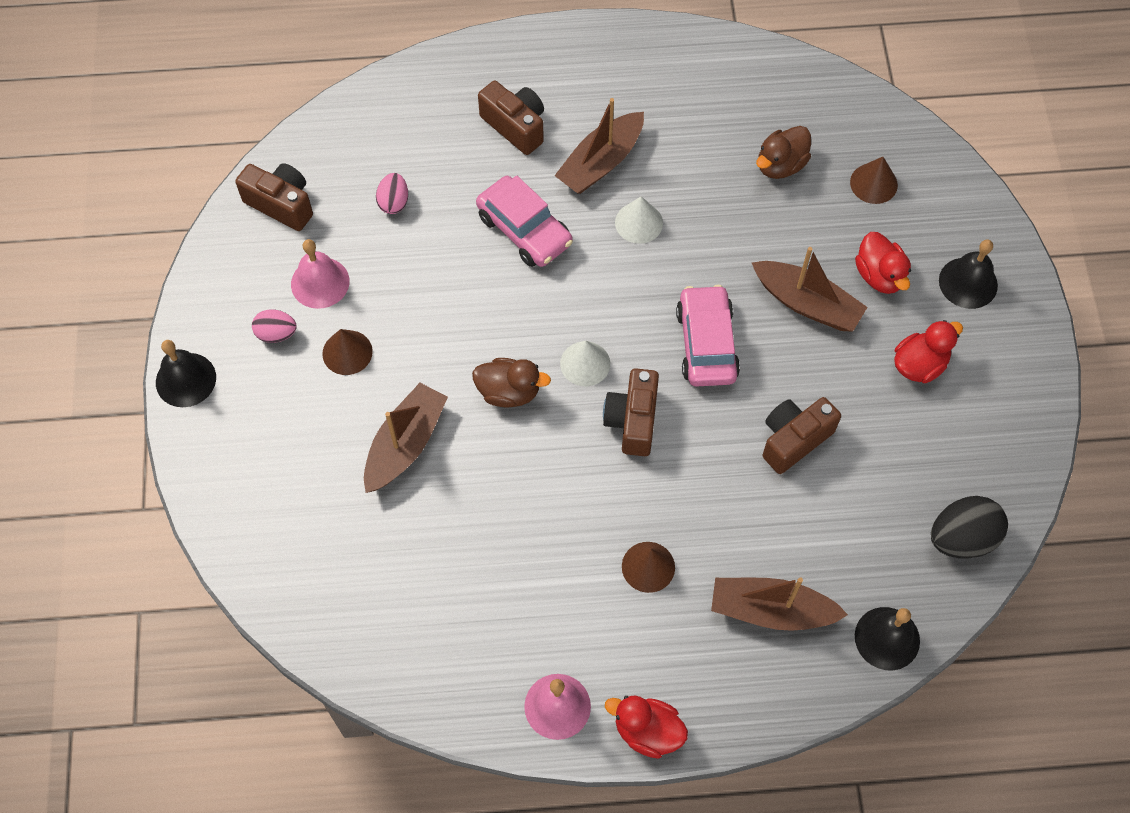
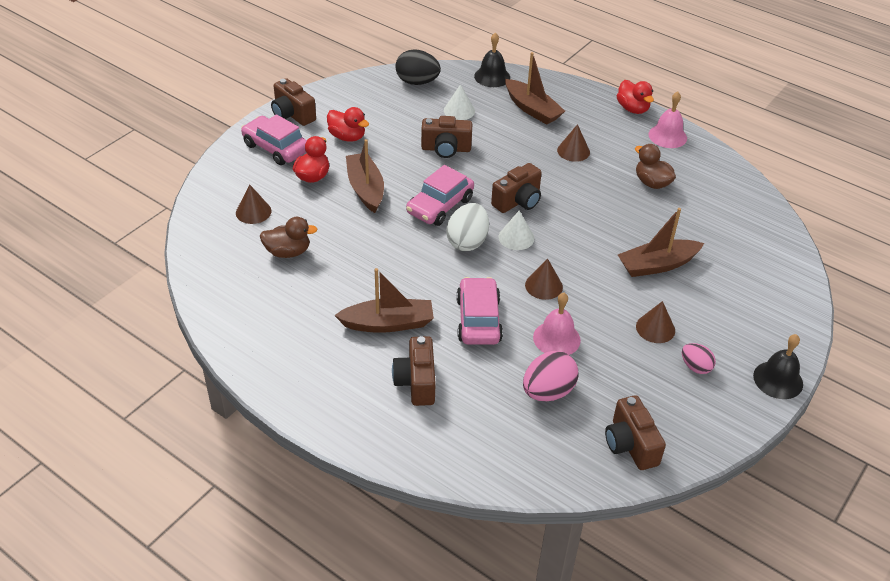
camera: 140 degrees left, 20 degrees down
pink bell [291,239,350,309] -> pink bell moved to [533,293,581,355]
pink egg [376,173,408,214] -> pink egg [523,351,579,401], size x1.68
brown duck [472,358,551,408] -> brown duck moved to [635,144,676,189]
white cone [615,196,663,244] -> white cone moved to [444,84,475,120]
red duck [894,320,963,383] -> red duck turned 150 degrees counterclockwise [327,107,369,142]
black bell [939,239,998,309] -> pink car [241,114,307,165]
none -> brown camera [271,78,316,126]
none -> white egg [446,203,489,251]
none -> brown cone [525,258,563,300]

